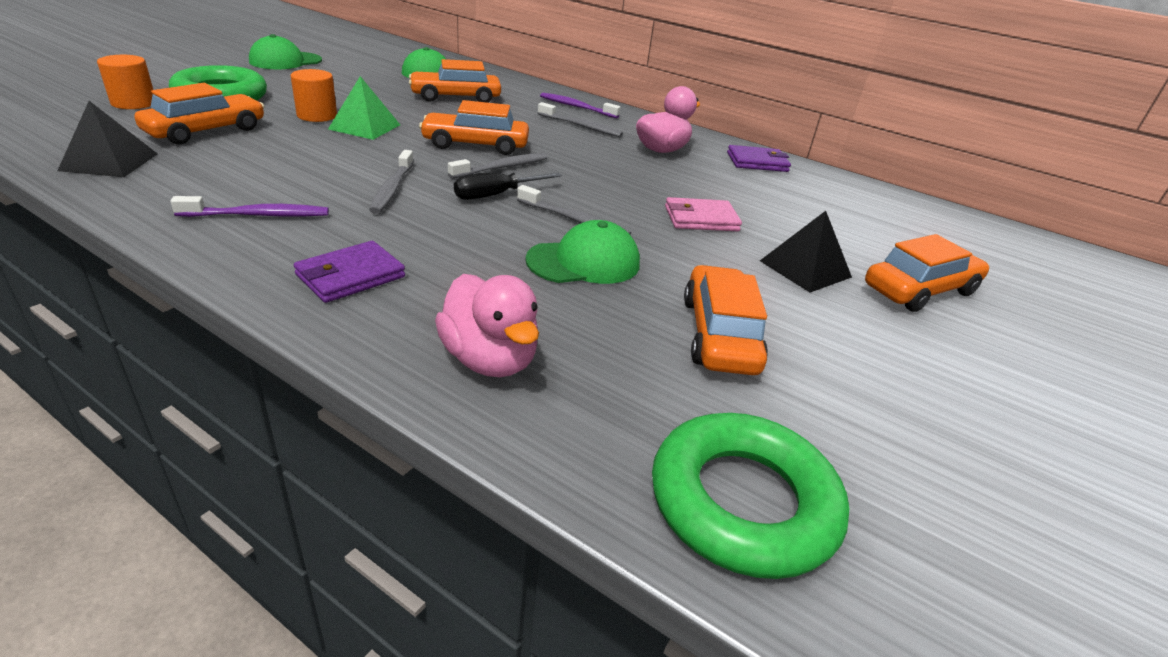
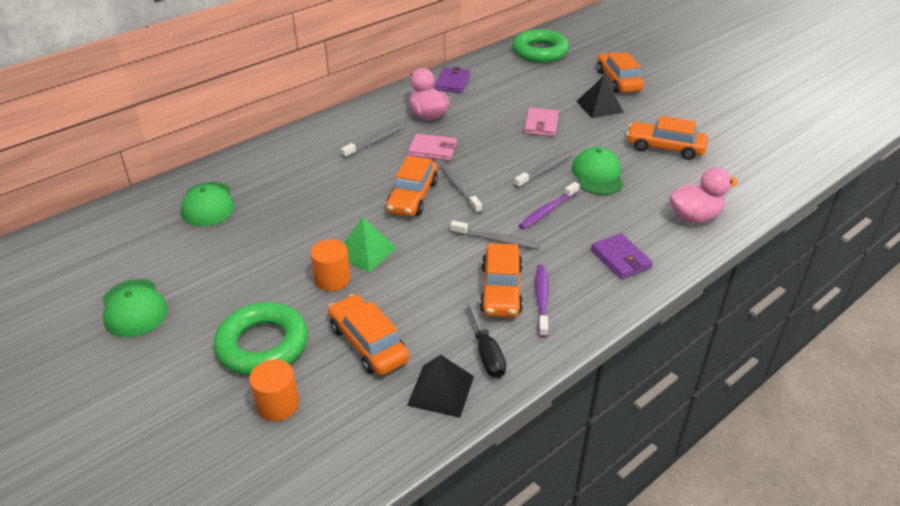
camera: 70 degrees left, 5 degrees up
orange car [409,59,501,103] -> orange car moved to [480,243,523,317]
black screwdriver [454,172,562,200] -> black screwdriver moved to [466,302,506,378]
purple toothbrush [540,93,621,118] -> purple toothbrush moved to [519,182,579,229]
green ring [652,413,850,579] -> green ring moved to [513,29,569,63]
none -> pink wallet [408,134,457,161]

